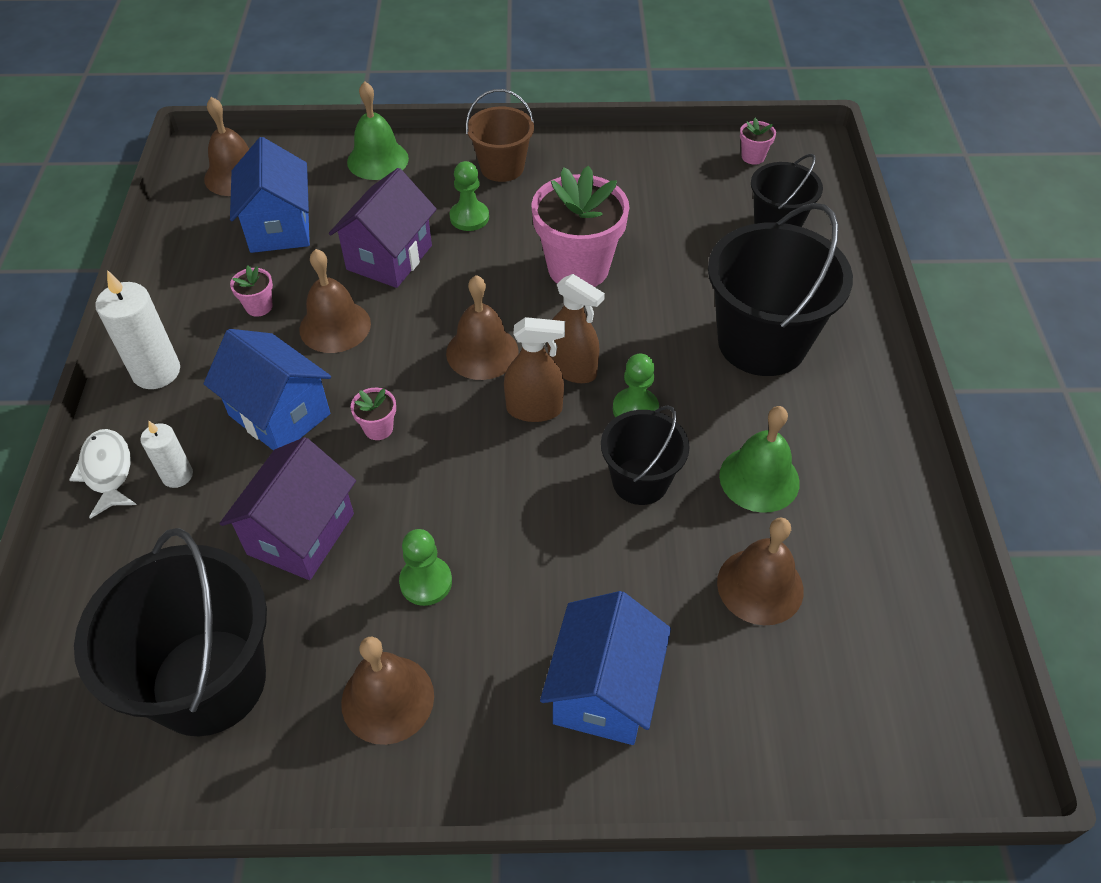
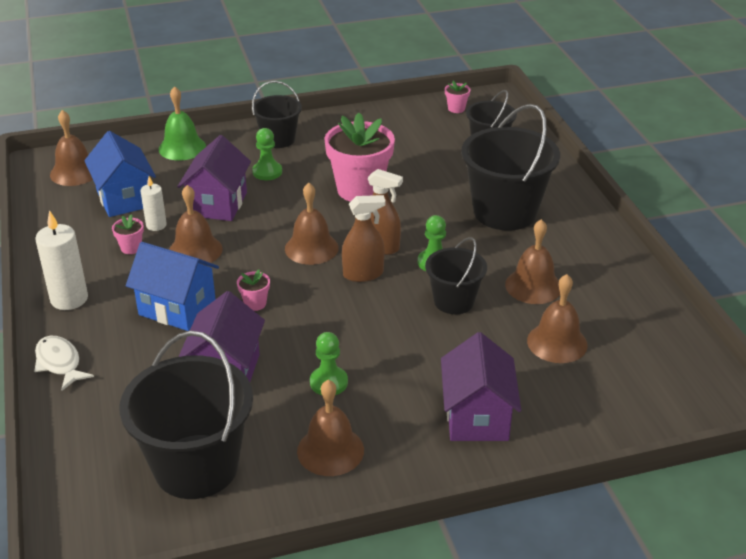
camera: 15 degrees left, 15 degrees down
white candle [140,421,193,488] -> white candle moved to [140,177,167,231]
brown bucket [466,89,534,182] -> black bucket [252,81,302,148]
blue house [540,591,671,745] -> purple house [441,332,521,441]
green bell [719,406,800,513] -> brown bell [505,219,560,304]

